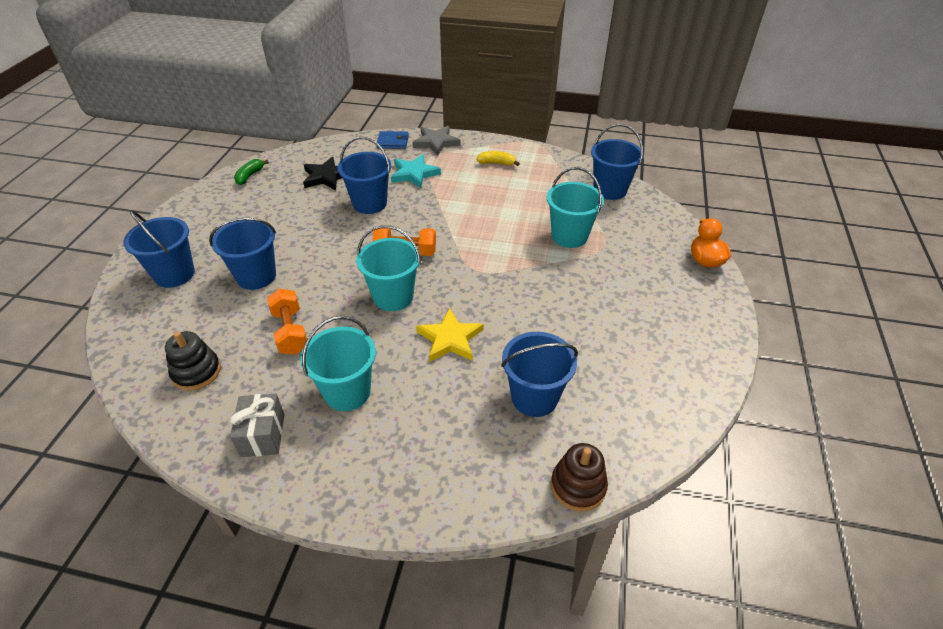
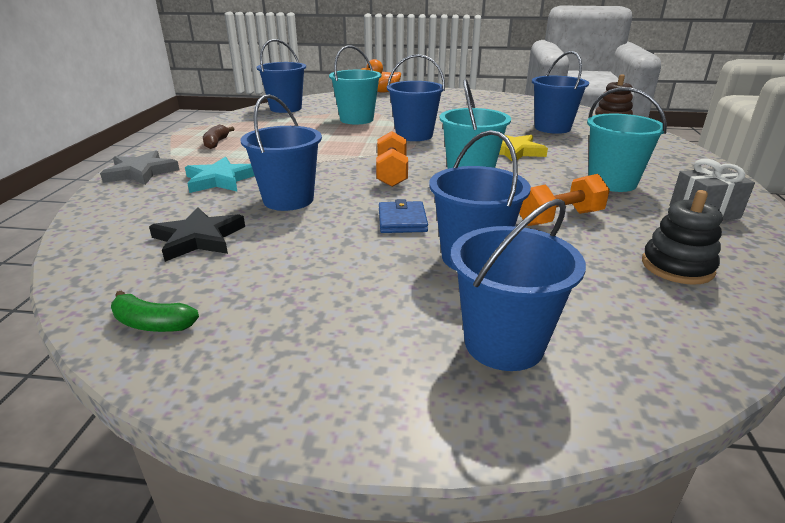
camera: 95 degrees left, 15 degrees down
blue wallet [377,131,409,149] -> blue wallet moved to [379,199,428,233]
yellow banana [476,151,520,166] -> brown banana [203,125,234,149]
none -> blue bucket [387,54,445,141]

